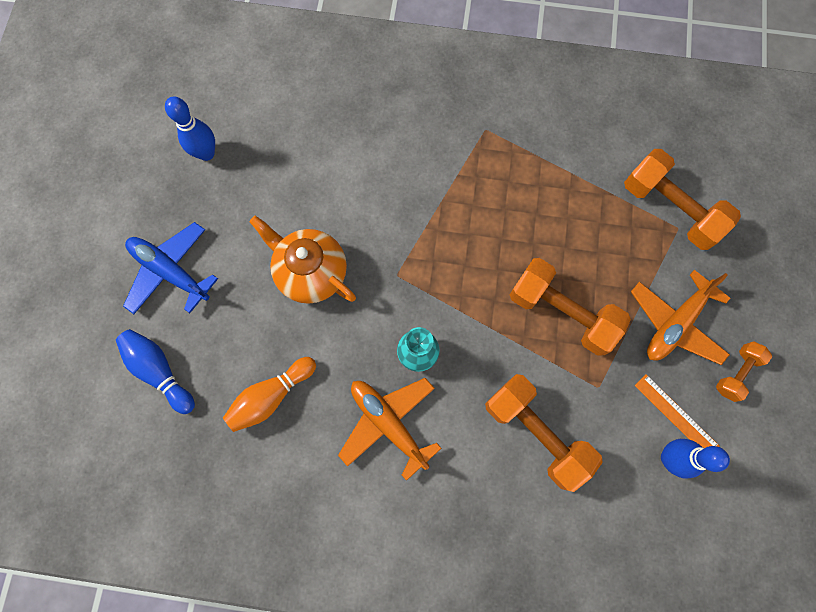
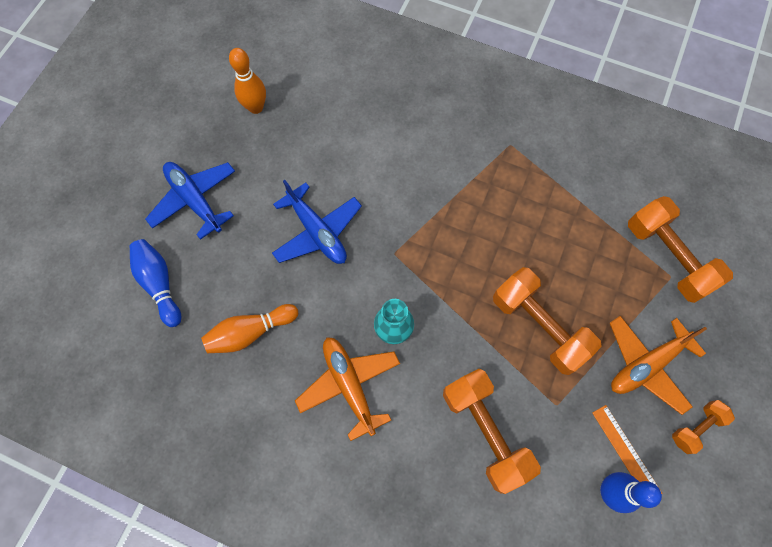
camera: 15 degrees right, 5 degrees down
blue bowling pin [165,97,215,161] -> orange bowling pin [229,48,266,114]
orange teapot [249,216,356,304] -> blue plane [272,180,362,264]

